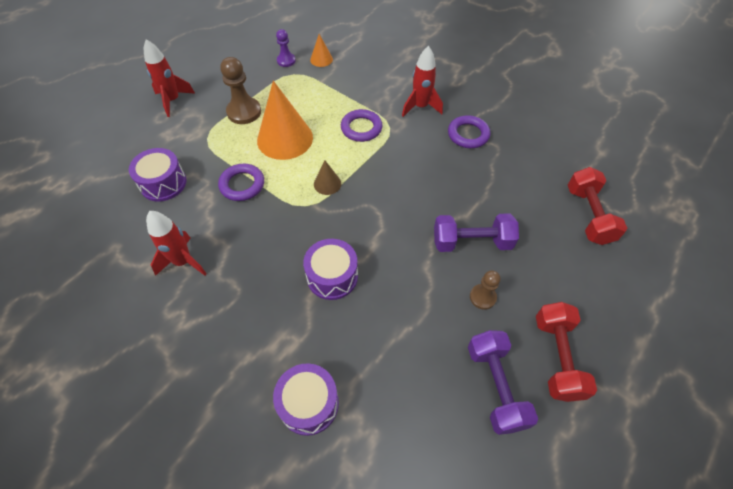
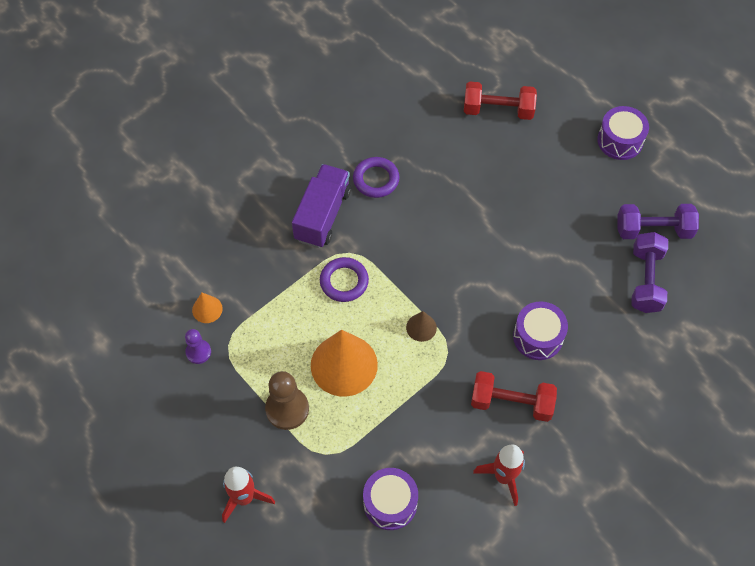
camera: 80 degrees left, 5 degrees up
purple ring [218,164,264,201] -> none
purple drum [273,363,339,436] -> purple drum moved to [597,106,649,160]
red rocket [402,46,443,117] -> purple truck [292,164,351,248]
purple dumbbell [434,213,519,252] -> purple dumbbell moved to [631,232,668,313]
brown pawn [470,270,500,310] -> none
red dumbbell [536,302,597,402] -> red dumbbell moved to [471,371,557,422]

